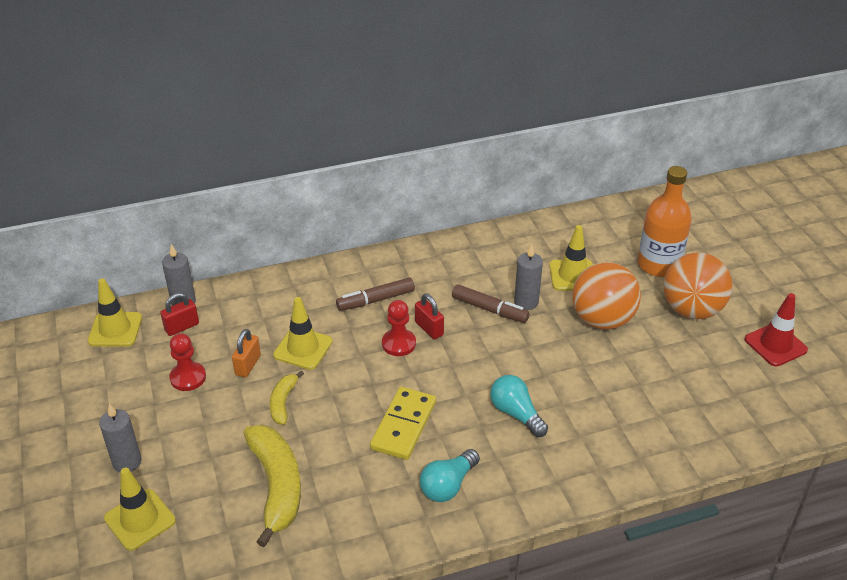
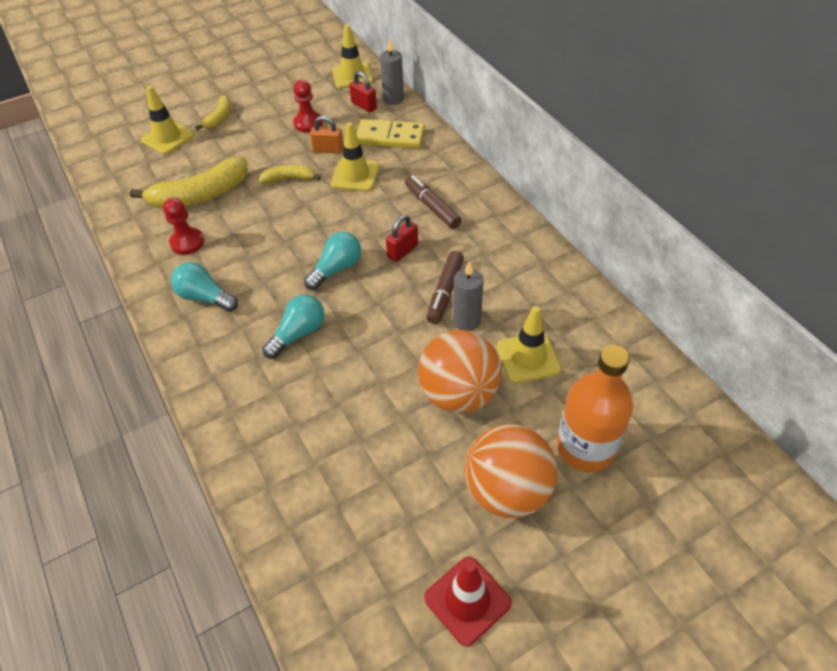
camera: 80 degrees right, 10 degrees up
grey candle [99,403,141,473] -> yellow banana [195,95,231,130]
yellow domino [370,387,436,460] -> yellow domino moved to [356,119,425,149]
red pawn [382,300,416,356] -> red pawn moved to [163,198,204,255]
none -> turquoise light bulb [304,232,361,290]

